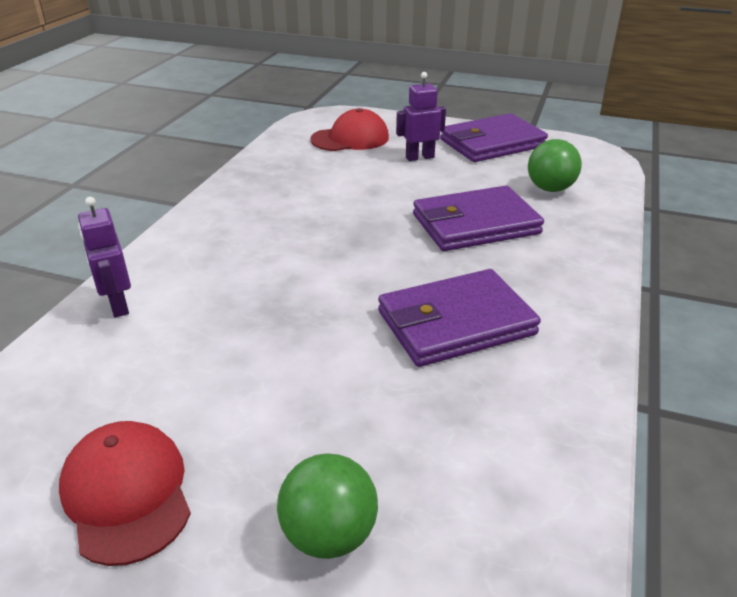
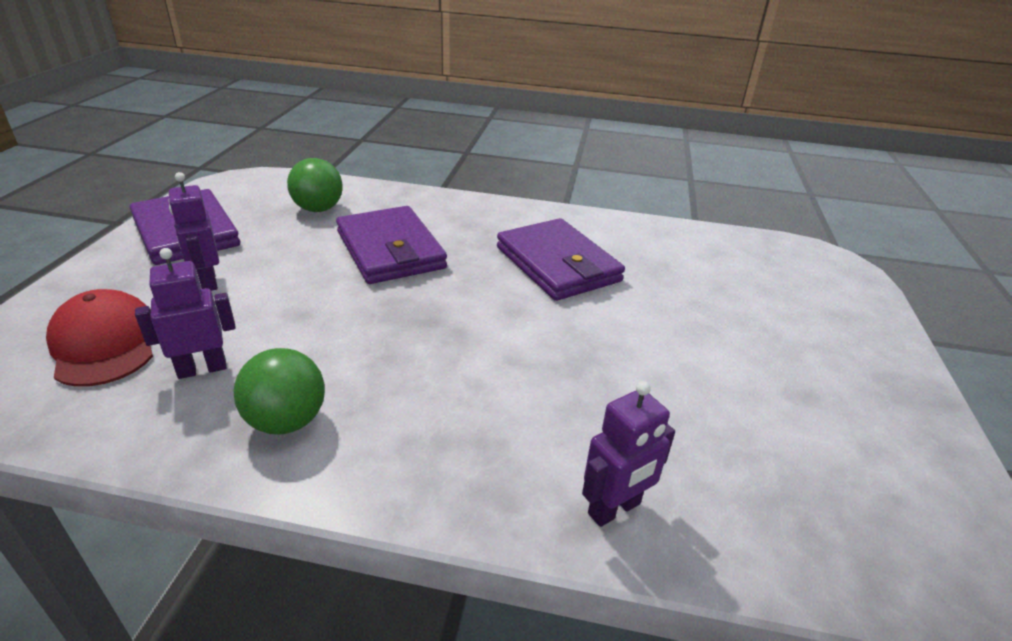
camera: 100 degrees left, 0 degrees up
red cap [59,421,191,566] -> none
green ball [277,453,378,559] -> green ball moved to [233,348,325,435]
none -> purple robot [135,248,236,379]

